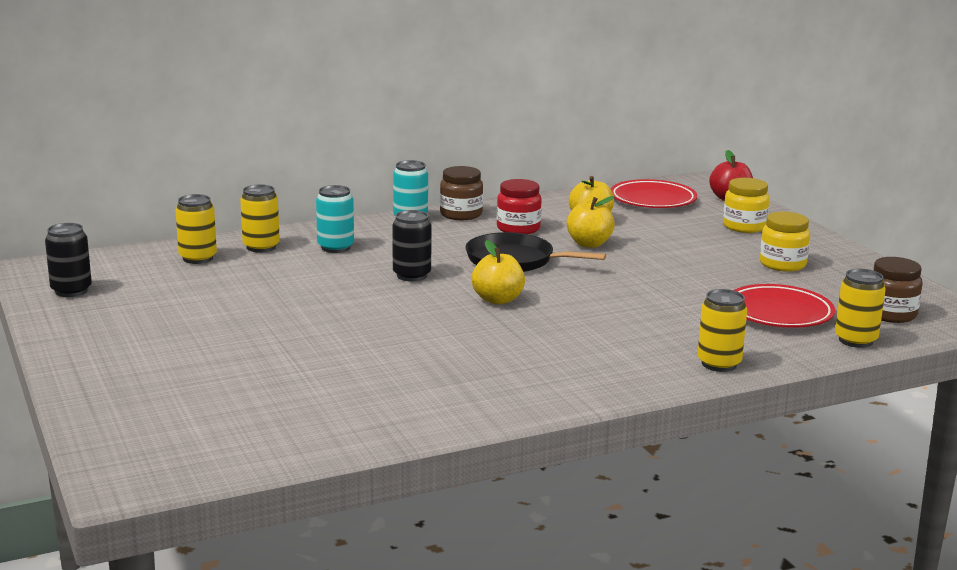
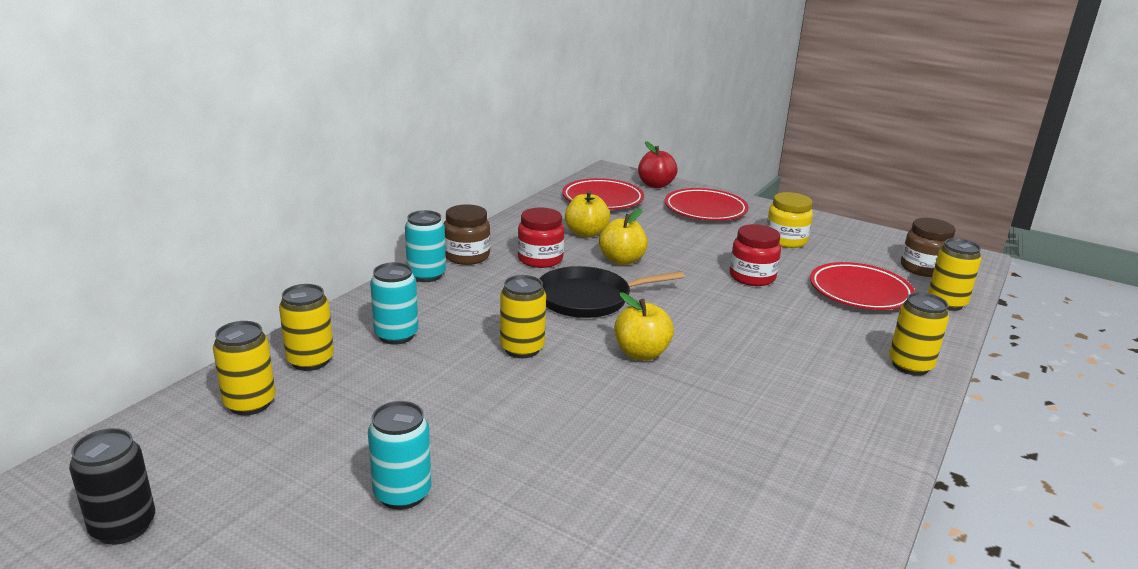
camera: 35 degrees left, 5 degrees up
black can [392,210,432,281] -> yellow can [500,275,546,358]
yellow jar [723,178,770,233] -> red plate [665,188,748,221]
none -> turquoise can [368,401,431,510]
none -> red jar [730,224,781,286]

